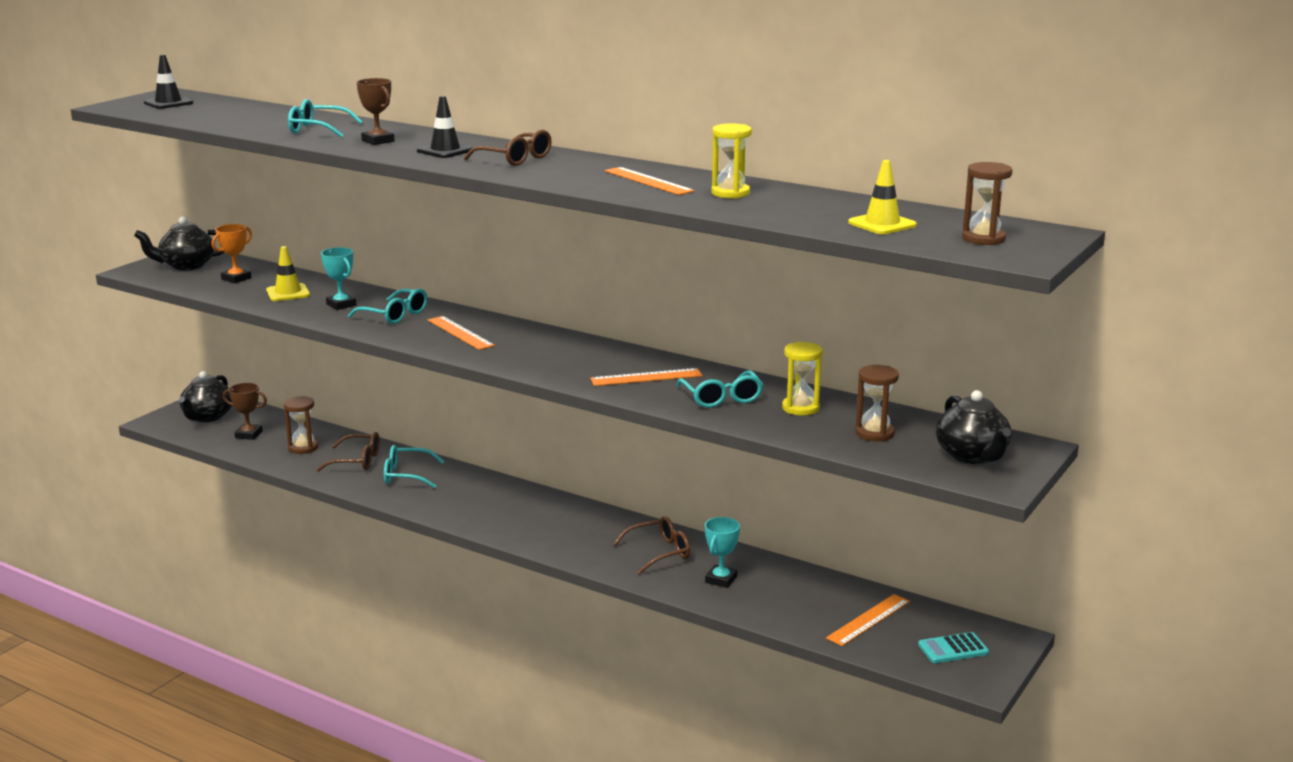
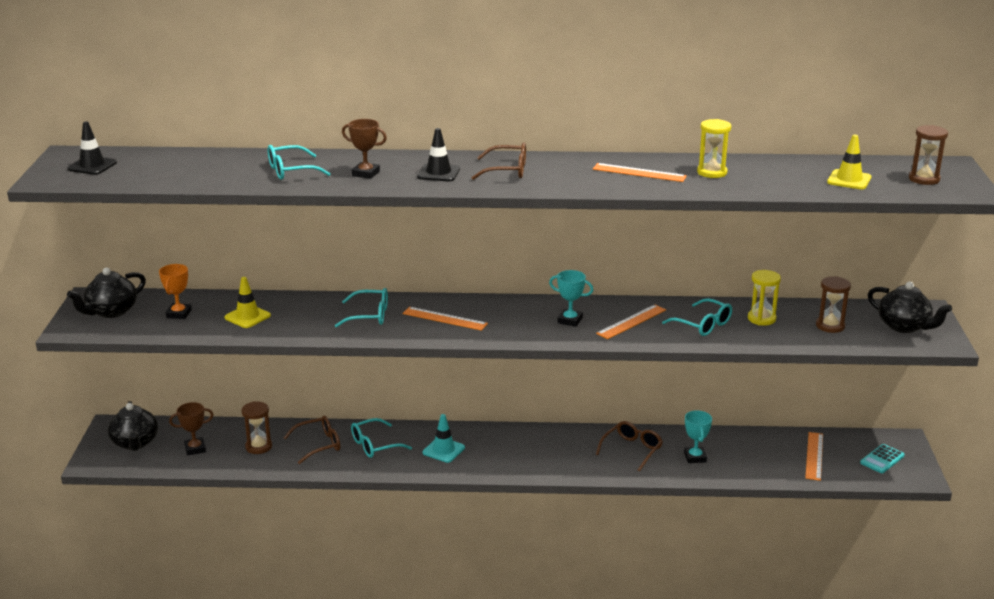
camera: 30 degrees left, 5 degrees up
turquoise trophy [321,247,356,310] -> turquoise trophy moved to [549,270,593,327]
none -> turquoise traffic cone [423,414,465,463]

